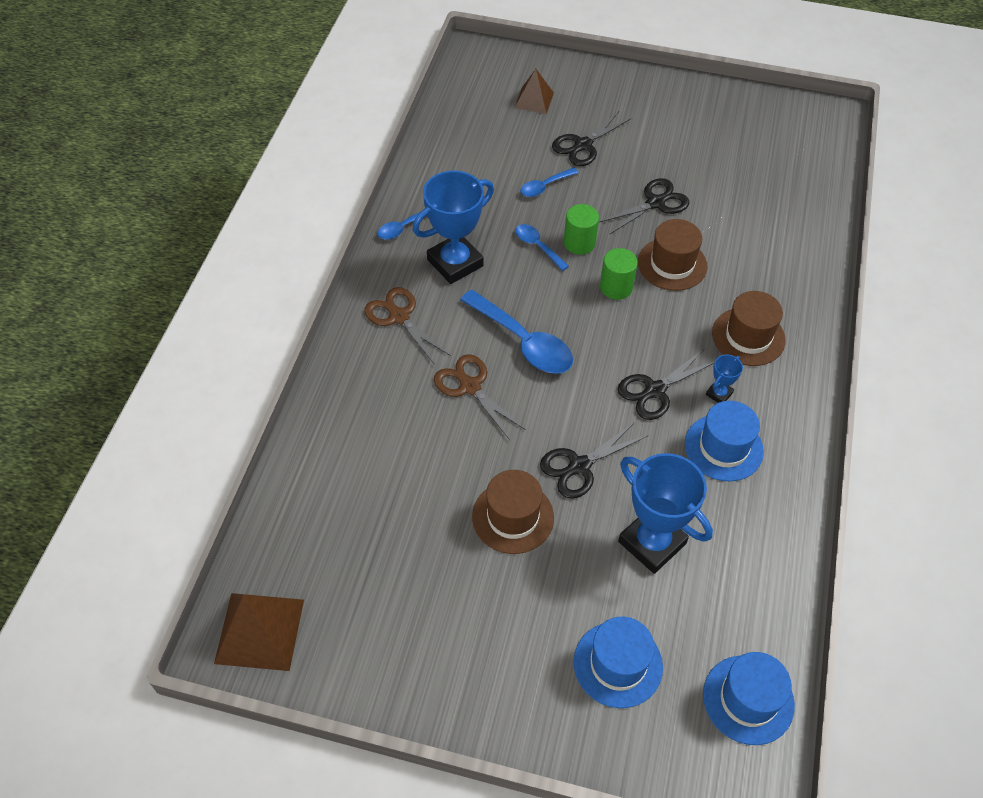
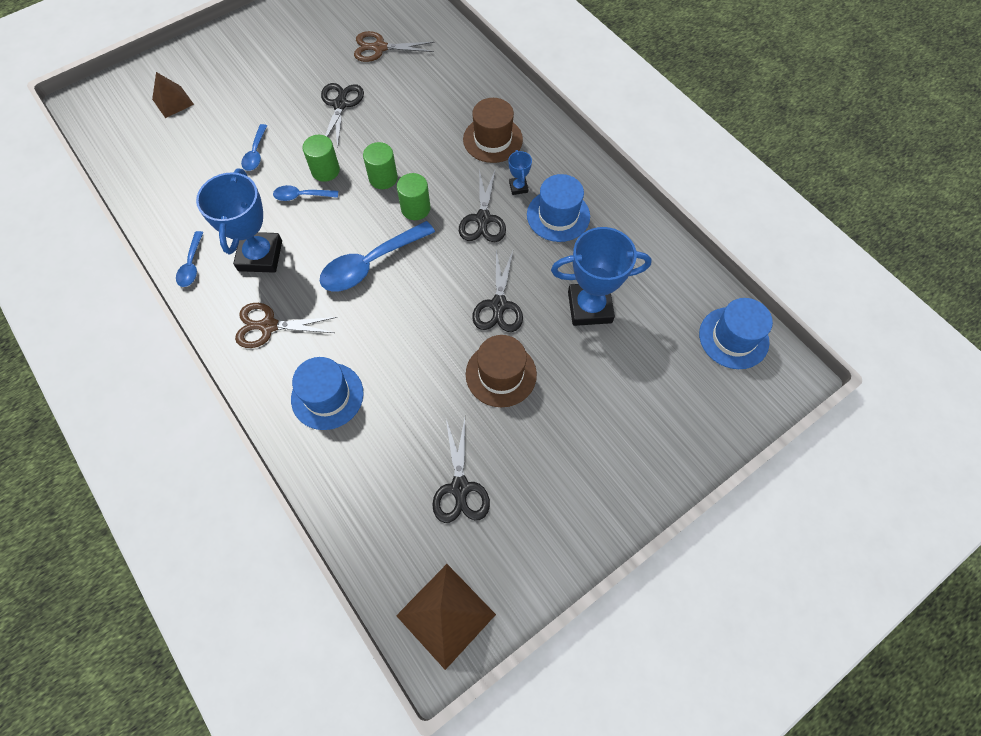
camera: 50 degrees left, 10 degrees up
brown scissors [434,354,526,440] -> brown scissors moved to [354,31,435,62]
blue spoon [460,290,573,374] -> blue spoon turned 150 degrees clockwise [320,221,435,291]
black scissors [552,111,632,166] -> black scissors moved to [432,418,490,523]
blue hat [574,617,663,708] -> blue hat moved to [291,357,364,430]
brown hat [638,219,707,291] -> none
none -> green cylinder [397,173,431,220]

